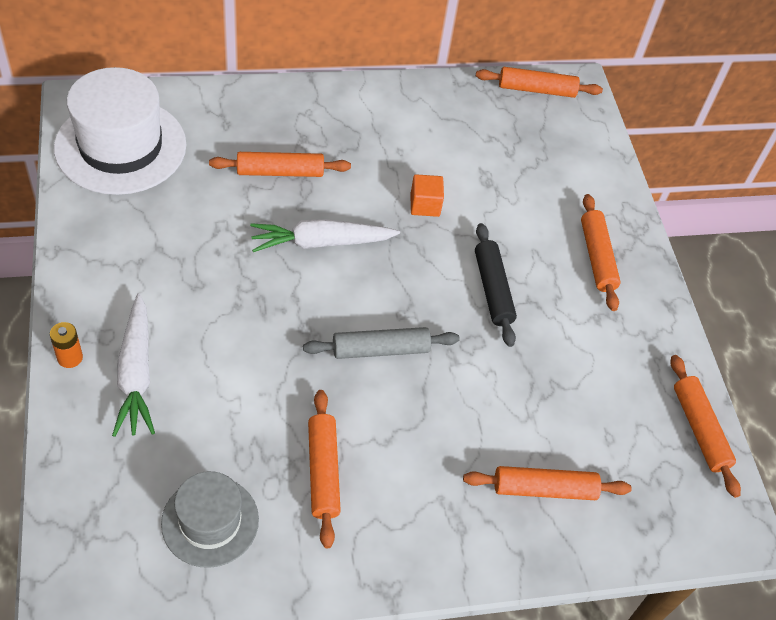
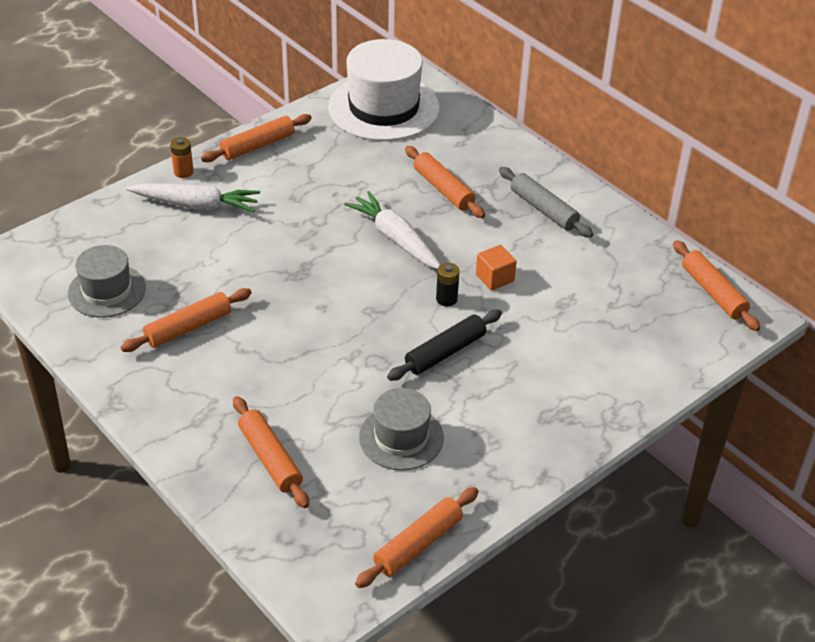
camera: 65 degrees right, 10 degrees down
white carrot [112,293,155,437] -> white carrot turned 135 degrees counterclockwise [126,183,260,212]
grey rolling pin [303,327,460,359] -> grey rolling pin moved to [499,167,593,238]
orange rolling pin [581,194,621,311] -> orange rolling pin moved to [201,114,312,162]
none -> grey hat [359,388,444,470]
none -> black battery [436,263,459,306]

